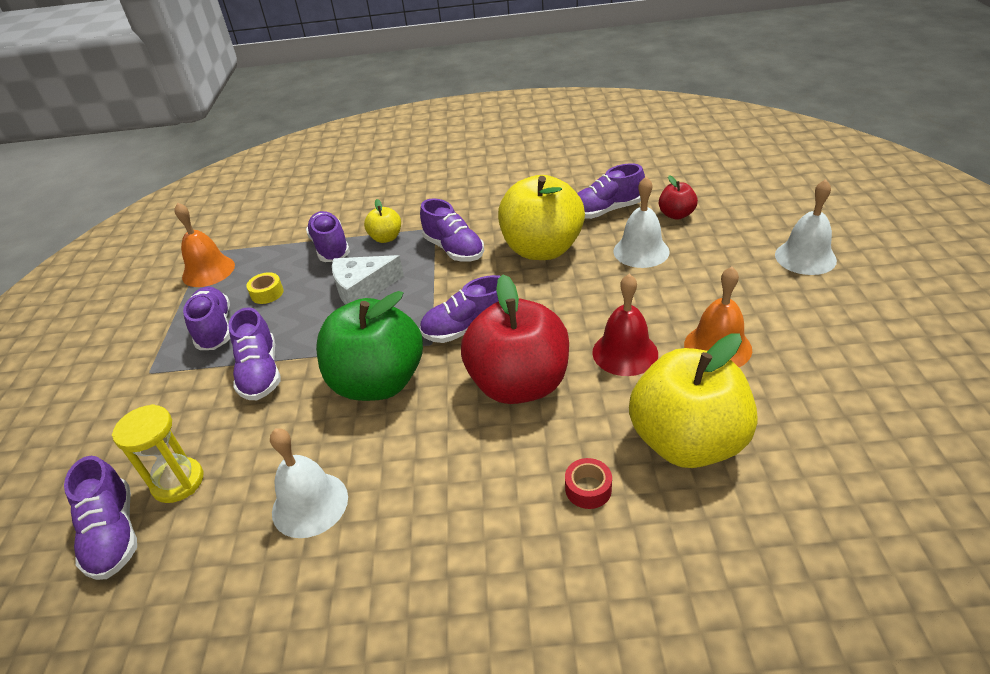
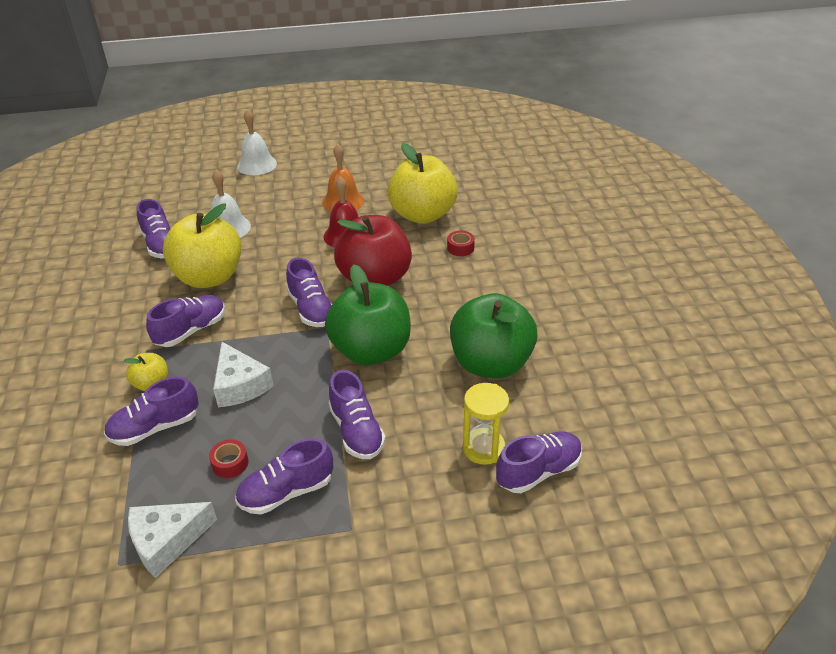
camera: 100 degrees left, 0 degrees up
orange bell [174,202,235,287] -> white cheese [128,502,217,578]
purple shoe [228,307,280,400] -> purple shoe turned 90 degrees clockwise [329,370,386,459]
yellow tape [246,272,284,304] -> red tape [209,439,249,478]
white bell [270,428,348,538] -> green apple [450,293,538,378]
red apple [659,176,698,220] -> none

